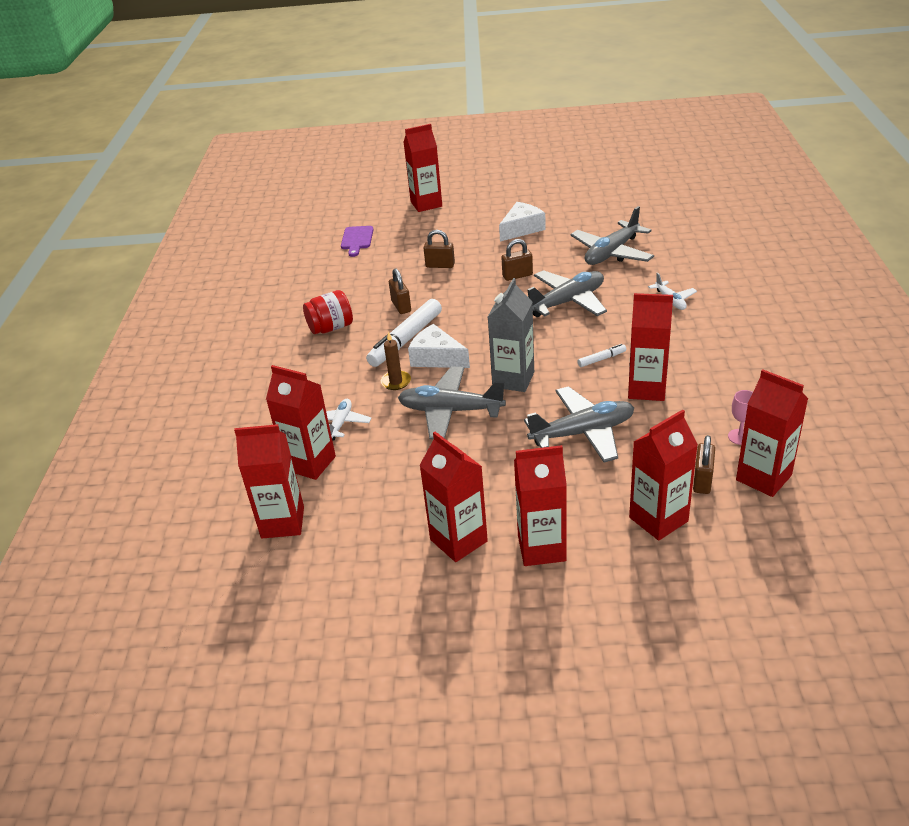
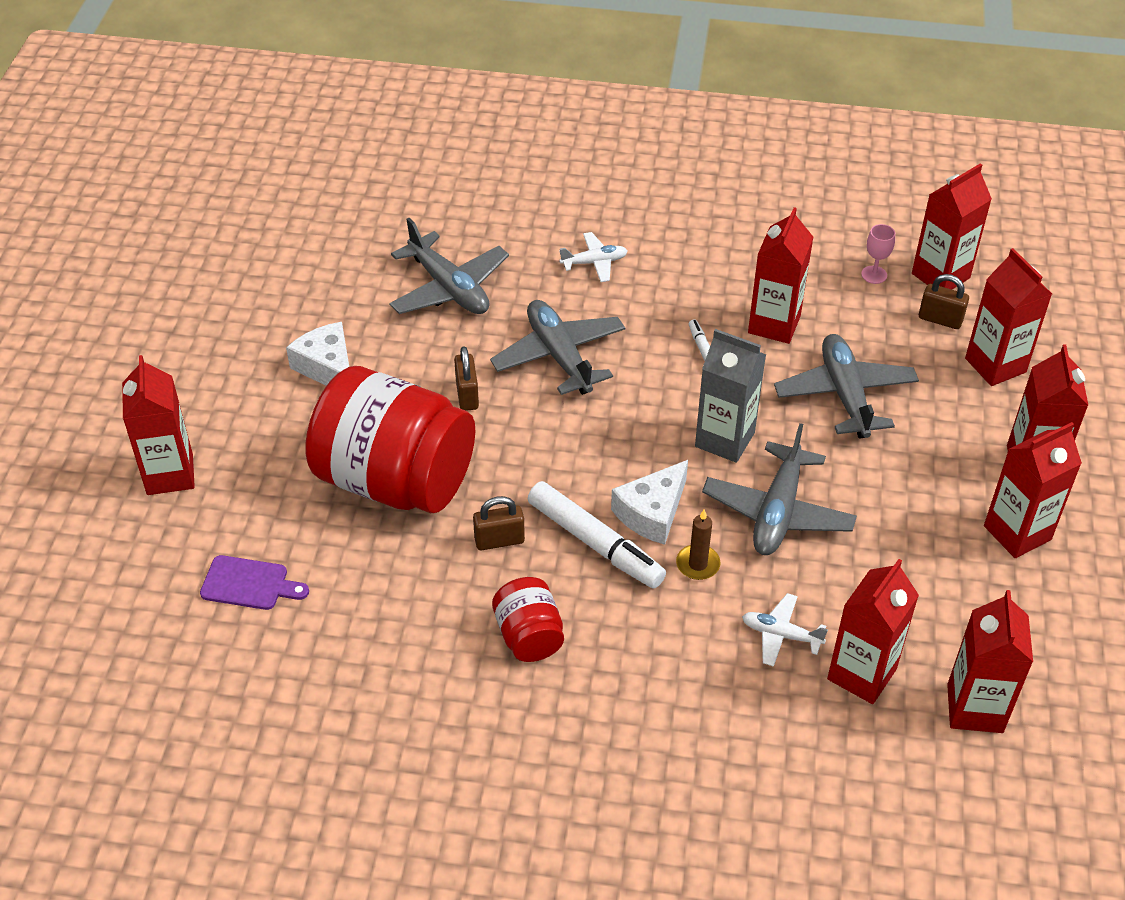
camera: 85 degrees left, 10 degrees up
brown padlock [424,230,455,268] -> red jar [305,366,475,513]

